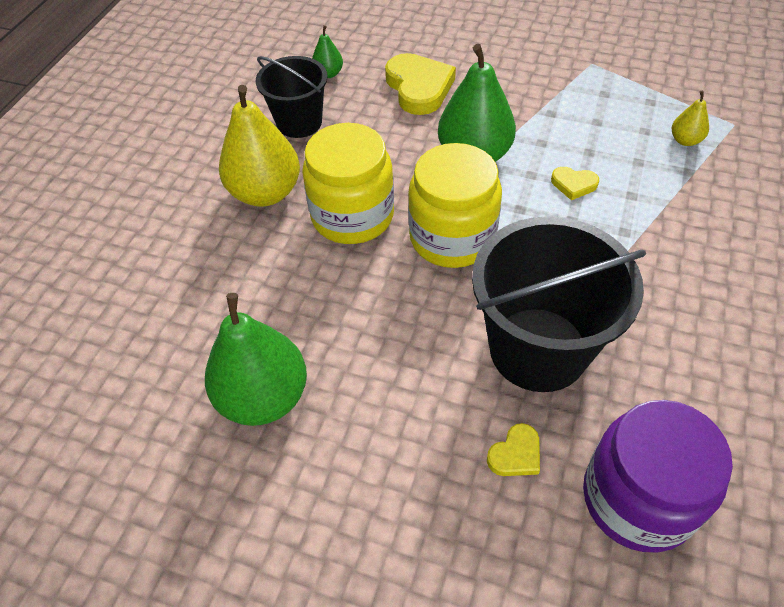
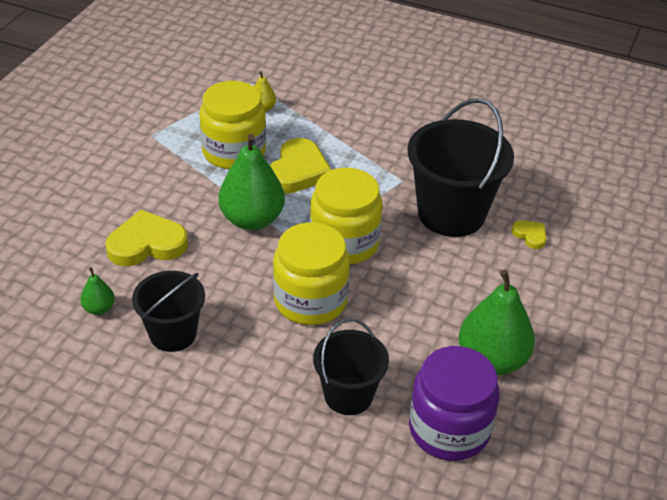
camera: 90 degrees left, 10 degrees down
yellow pear [219,85,300,207] -> none
yellow heart [551,167,599,200] -> yellow heart [270,138,332,193], size x2.01
purple jar [583,400,733,552] -> purple jar moved to [409,346,500,461]
none -> yellow jar [199,81,266,170]
none -> black bucket [313,318,389,415]

